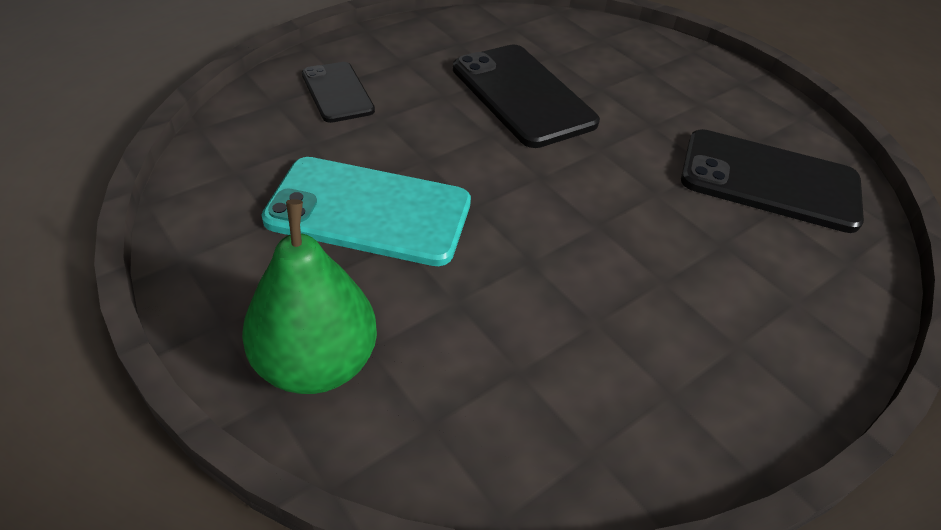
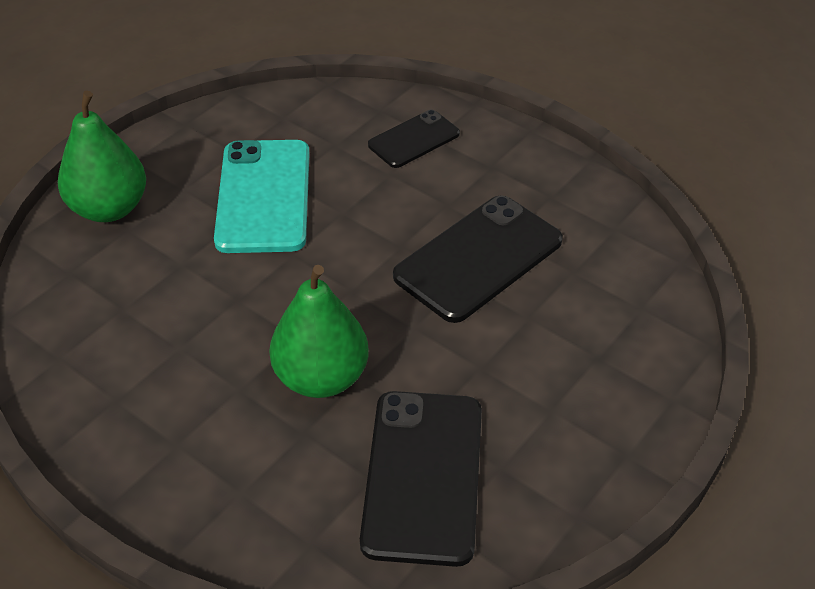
camera: 80 degrees right, 0 degrees up
none -> green pear [269,265,369,398]

